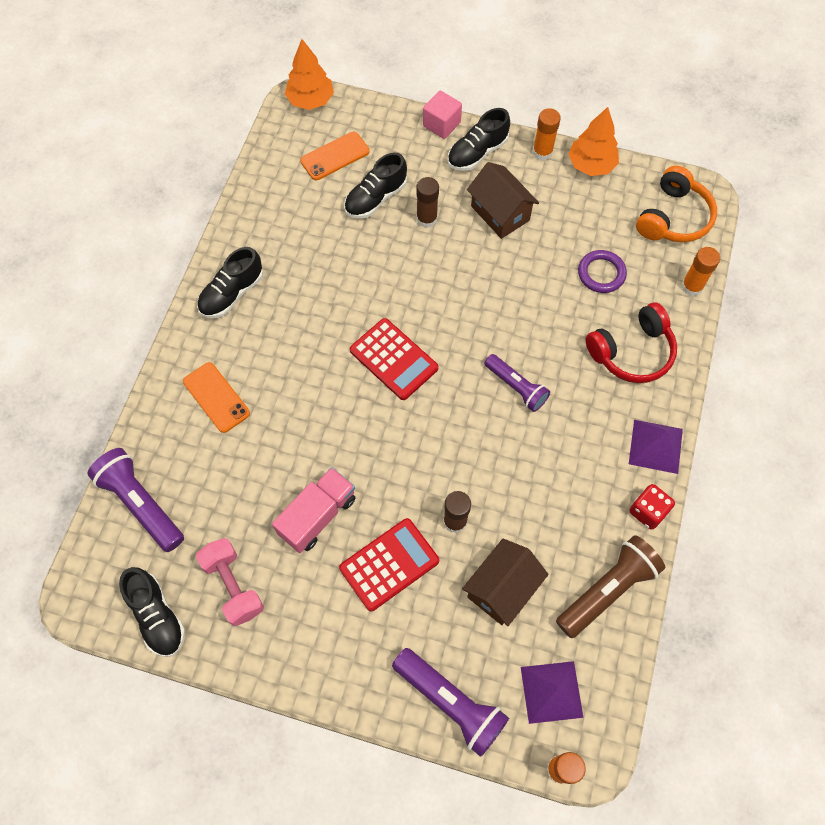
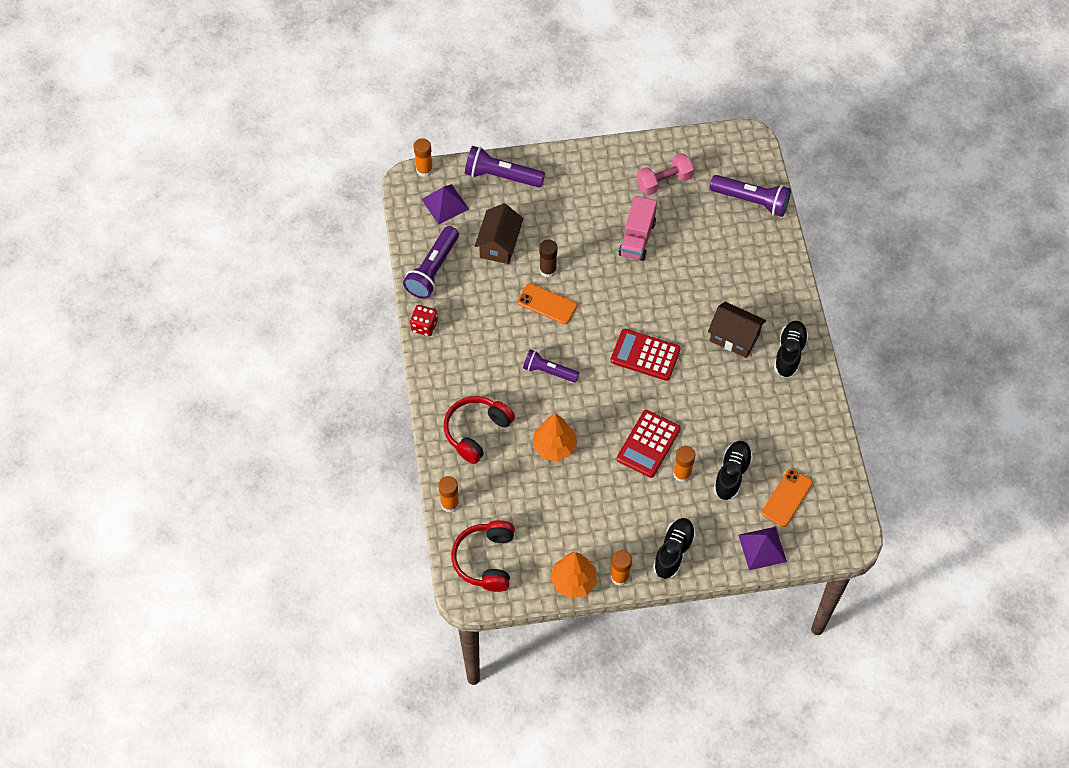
camera: 155 degrees right, 5 degrees down
black shoe [119,567,185,657] -> none
orange phone [183,362,250,433] -> orange phone moved to [518,283,577,324]
pink dumbbell [196,538,264,626] -> pink dumbbell turned 60 degrees counterclockwise [636,153,694,196]
orange tree [285,39,334,110] -> orange tree moved to [533,413,577,462]
red calculator [339,518,439,612] -> red calculator moved to [617,410,681,478]
brown glue stick [416,177,439,228] -> orange glue stick [673,446,695,482]
pink cube [423,91,462,139] -> none
brown house [467,162,539,239] -> brown house moved to [708,302,766,358]
brown flashlight [556,535,665,638] -> purple flashlight [403,226,459,299]
purple ring [578,250,627,293] -> none
purple pyramid [629,420,683,474] -> purple pyramid moved to [738,527,787,570]
orange headphones [636,166,717,242] -> red headphones [451,520,515,592]

